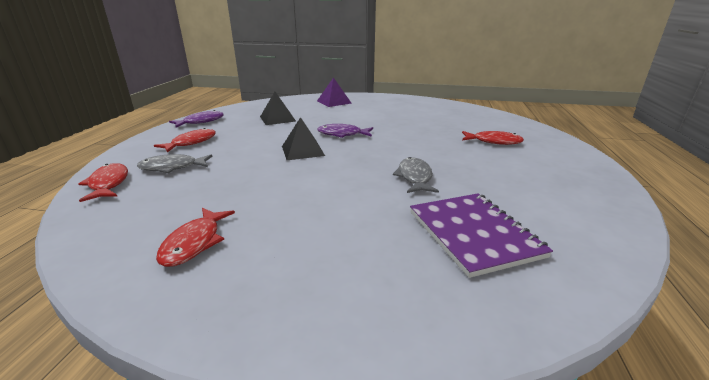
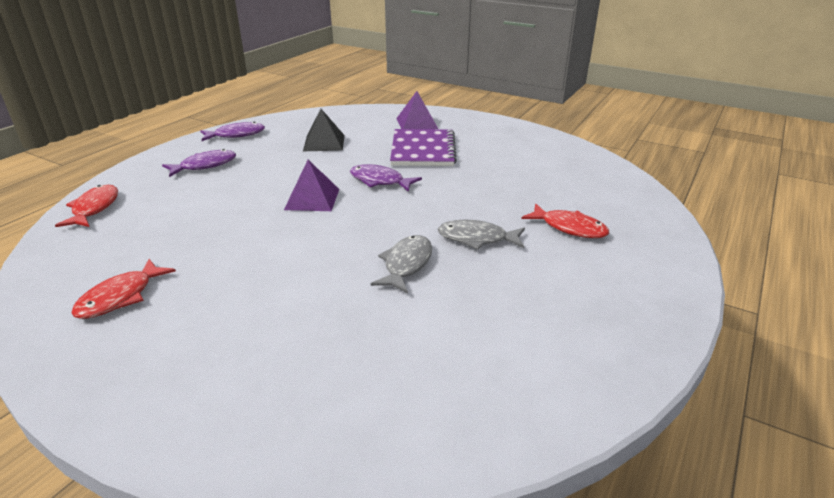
camera: 20 degrees right, 5 degrees up
grey fish [137,154,212,173] -> grey fish moved to [438,220,525,250]
red fish [154,128,216,153] -> purple fish [162,149,236,177]
black pyramid [282,117,325,160] -> purple pyramid [284,160,339,211]
purple notebook [410,193,553,278] -> purple notebook moved to [390,129,457,166]

